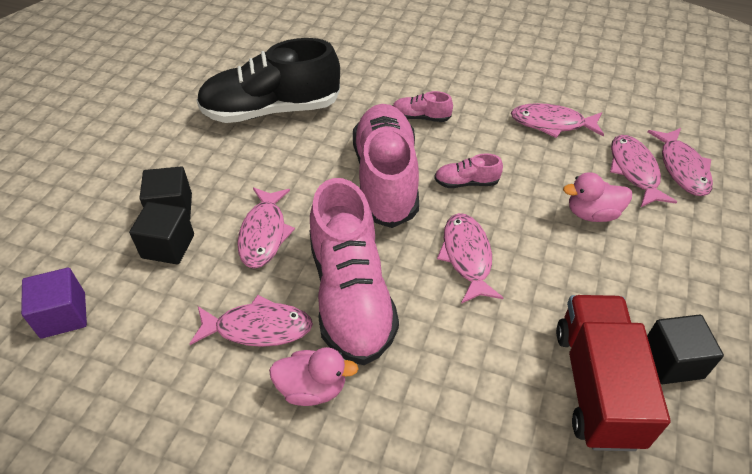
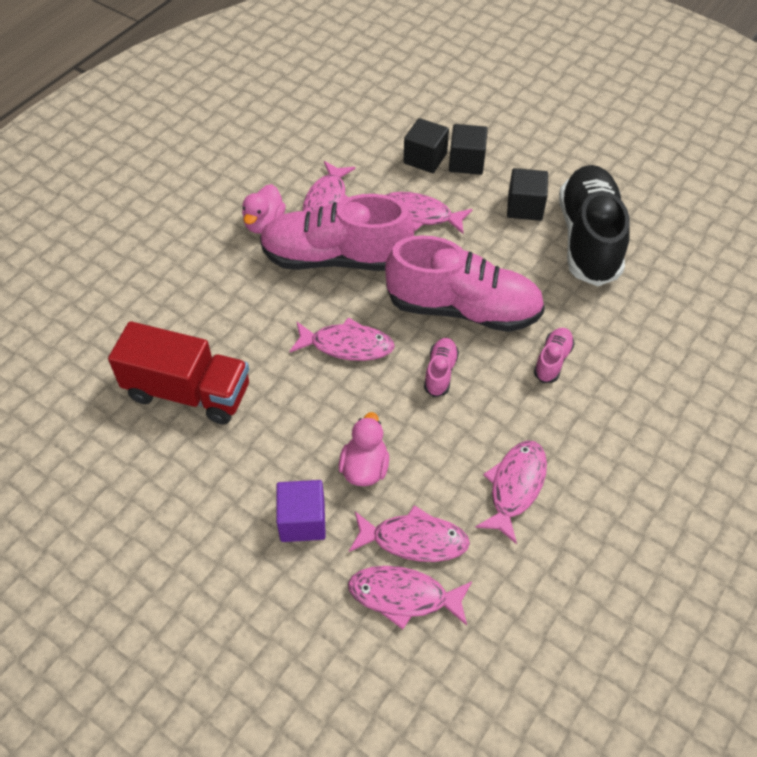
camera: 105 degrees right, 5 degrees up
purple cube [21,268,87,339] -> purple cube moved to [276,480,326,542]
black cube [647,314,724,384] -> black cube moved to [507,168,548,221]

